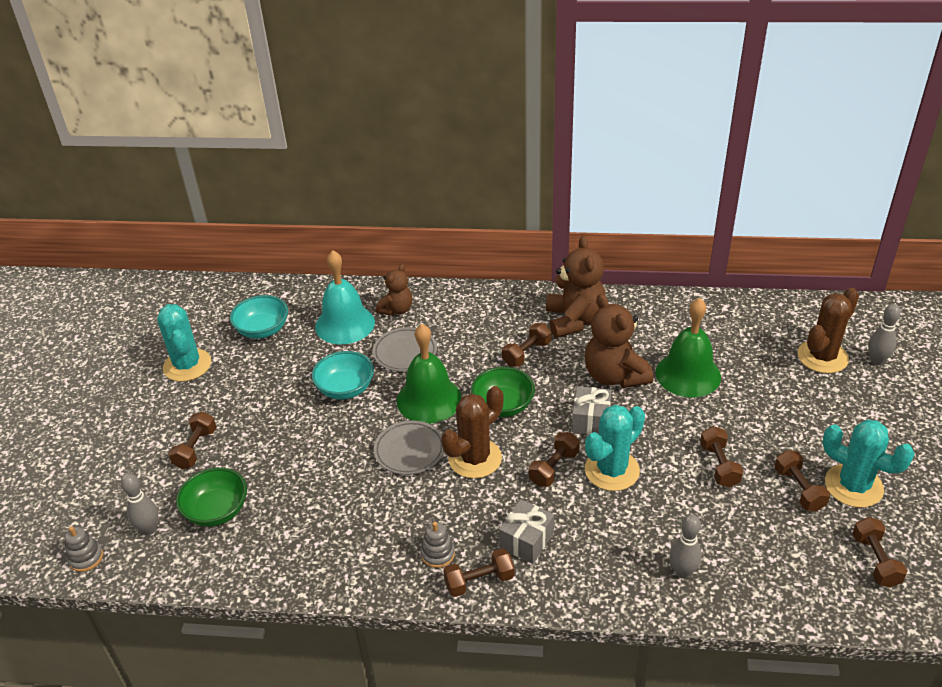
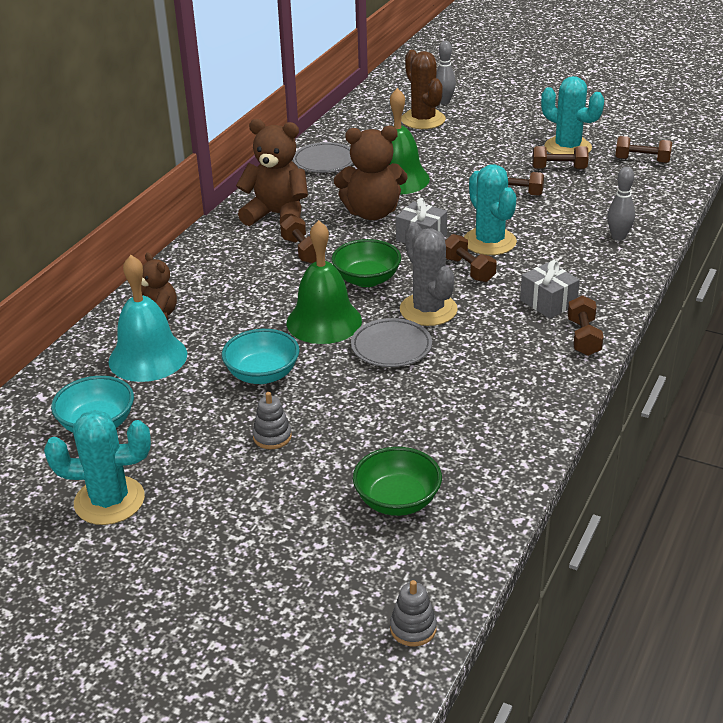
camera: 70 degrees left, 5 degrees down
grey bowling pin [121,473,158,535] -> none
brown dumbbell [168,412,216,469] -> none
grey plate [373,327,437,372] -> grey plate moved to [293,142,353,173]
grey stacking toy [420,522,455,568] -> grey stacking toy moved to [252,392,292,449]
brown cactus [441,386,504,478] -> grey cactus [400,222,458,326]
turquoise cactus [822,419,915,508] -> turquoise cactus turned 75 degrees clockwise [541,76,604,154]

